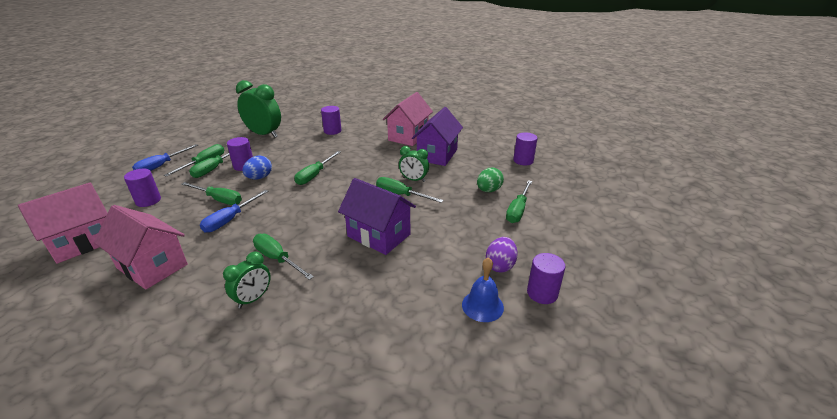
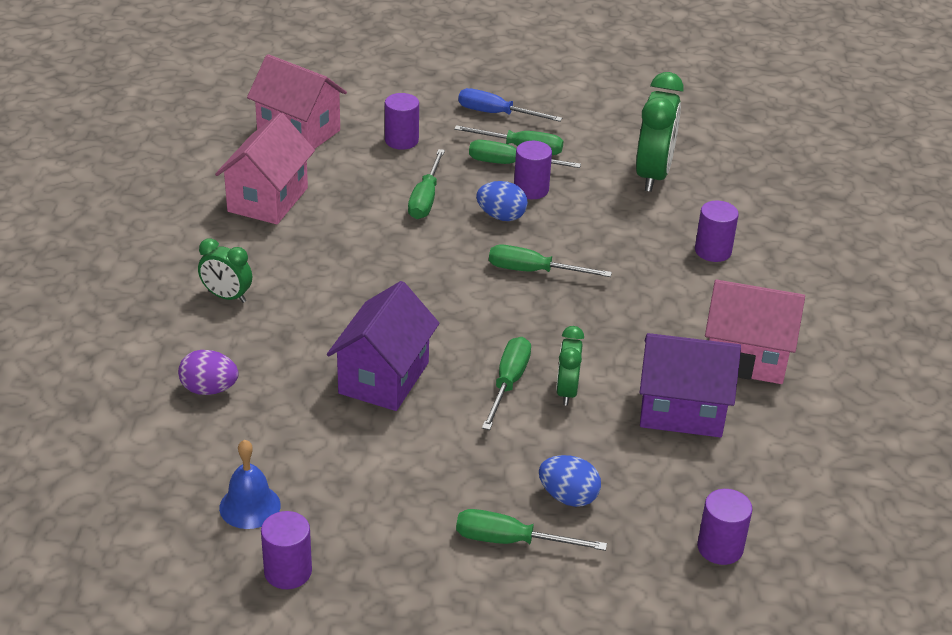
camera: 75 degrees right, 5 degrees up
blue screwdriver [200,190,269,233] -> none
green screwdriver [253,234,314,280] -> none
green egg [477,167,504,192] -> blue egg [539,455,601,507]
purple egg [486,237,518,272] -> purple egg moved to [178,350,239,395]

